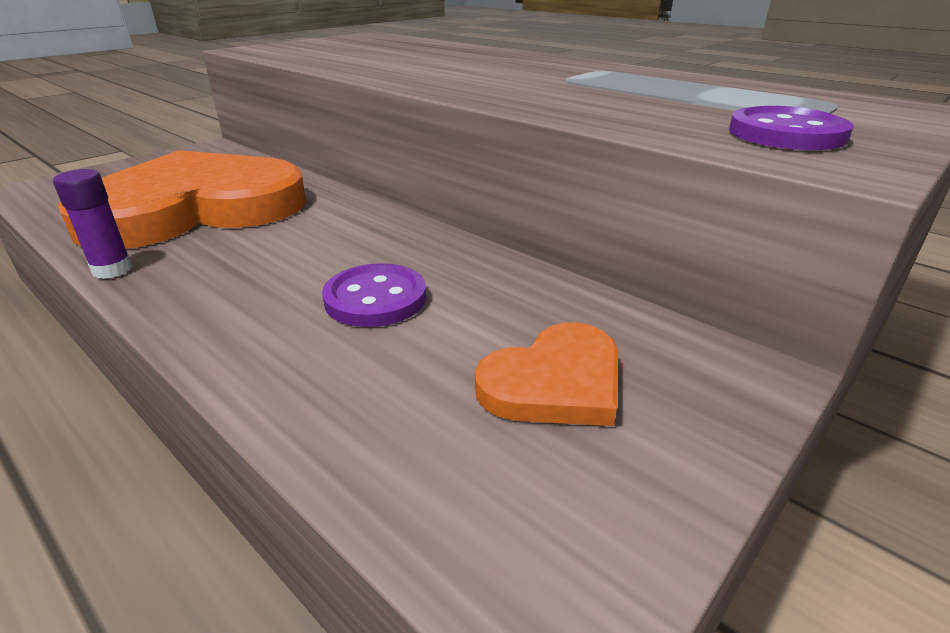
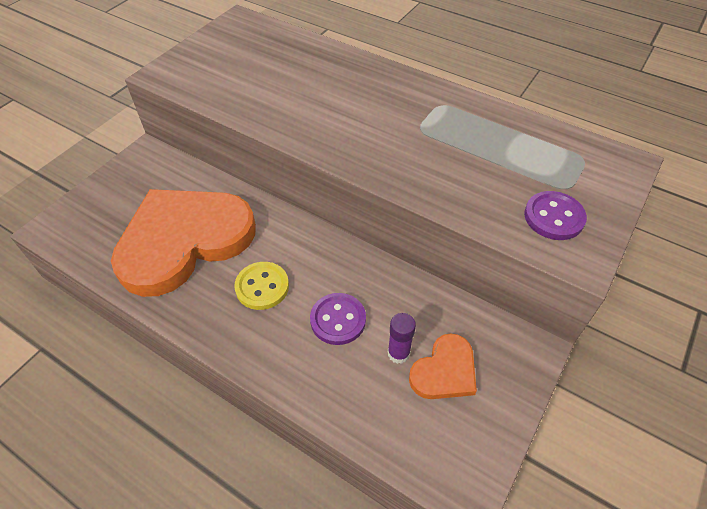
camera: 10 degrees left, 20 degrees up
purple glue stick [53,169,133,279] -> purple glue stick moved to [388,313,416,364]
none -> yellow button [234,262,289,310]

